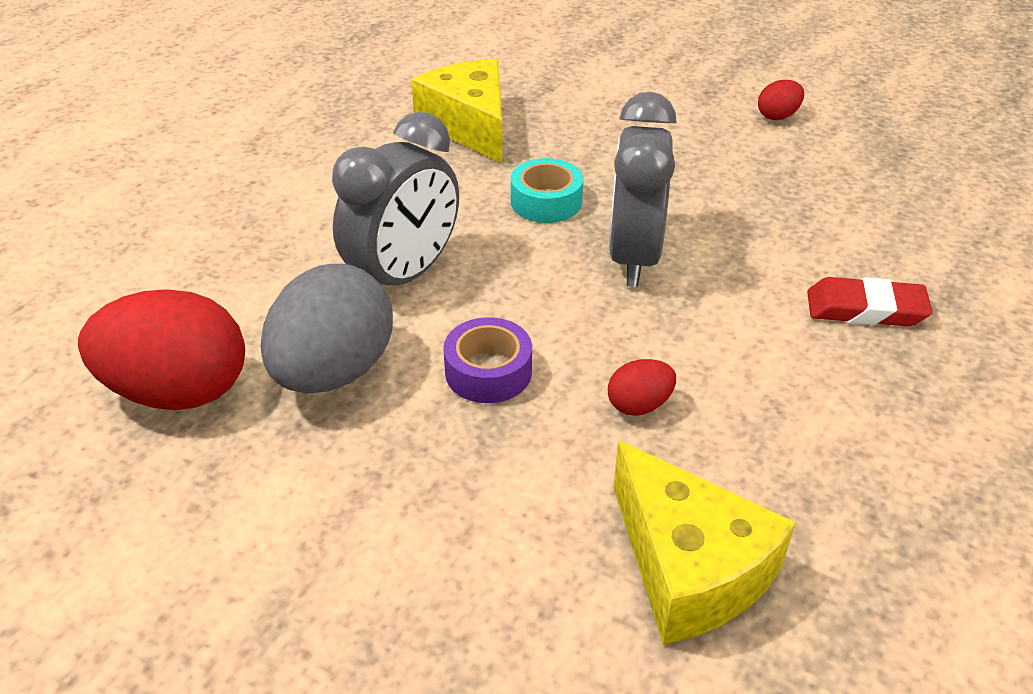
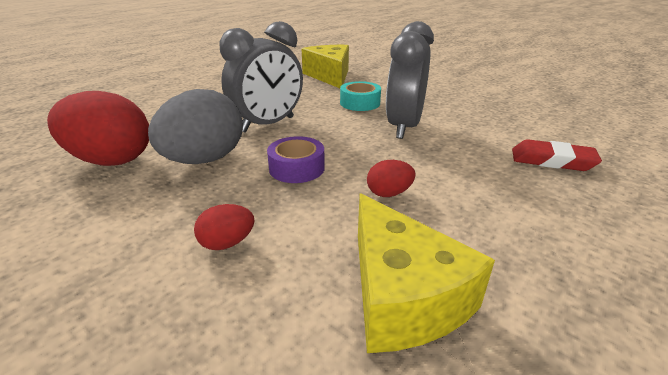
camera: 10 degrees right, 10 degrees down
red egg [758,80,804,120] -> red egg moved to [194,204,254,250]

